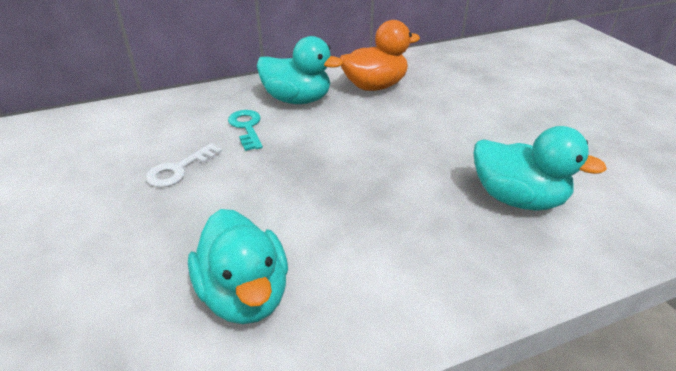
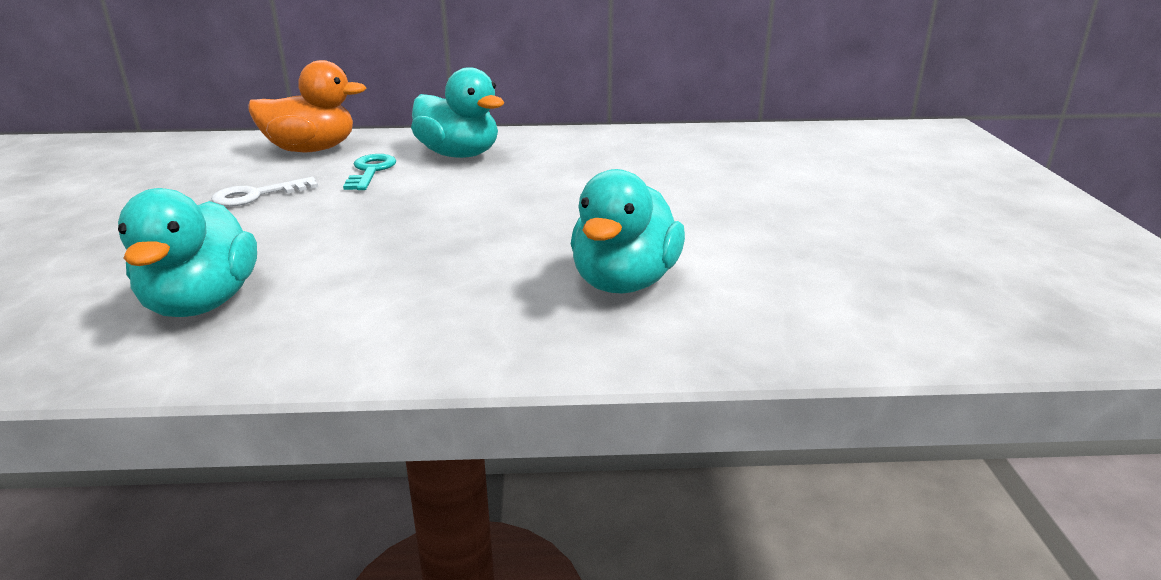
camera: 20 degrees right, 10 degrees down
orange duck [340,20,420,91] -> orange duck moved to [248,60,366,152]
turquoise duck [474,126,607,211] -> turquoise duck turned 60 degrees clockwise [571,169,685,294]

